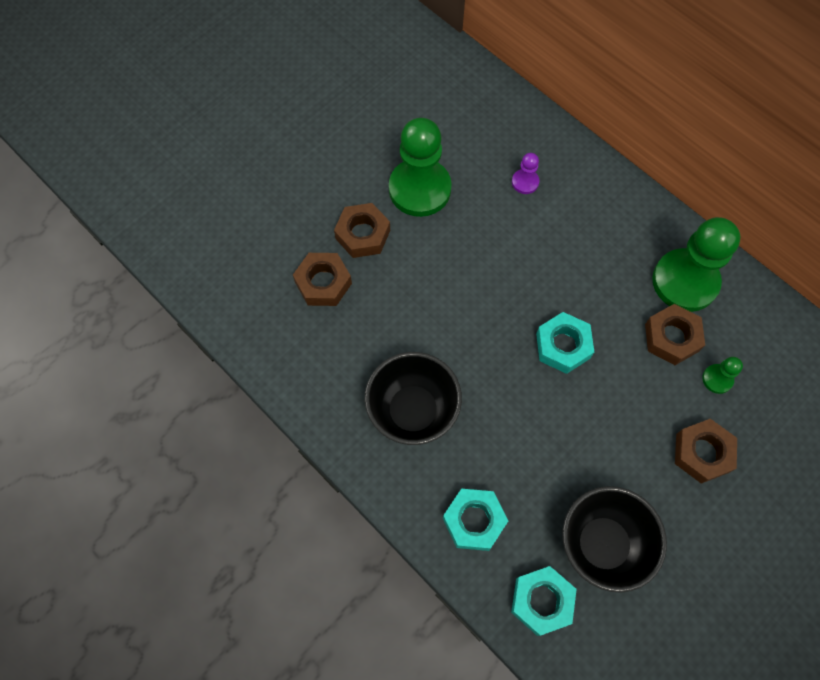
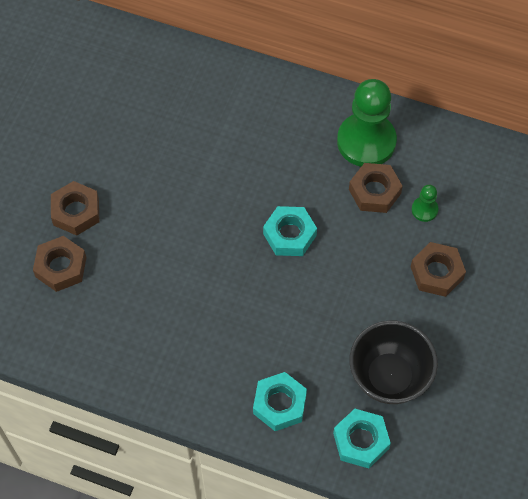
camera: 25 degrees left, 5 degrees down
black bowl [365,352,462,445] -> none
green pawn [389,118,452,217] -> none
purple pawn [512,153,539,194] -> none

